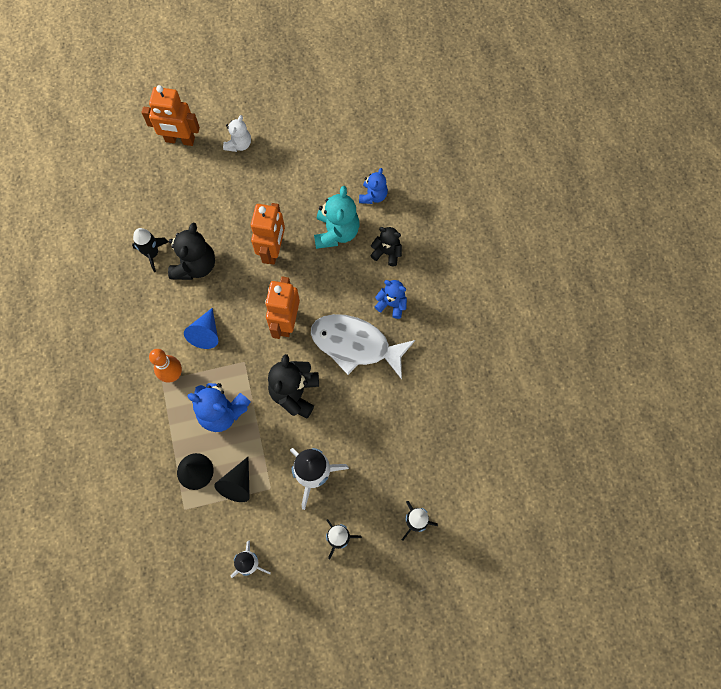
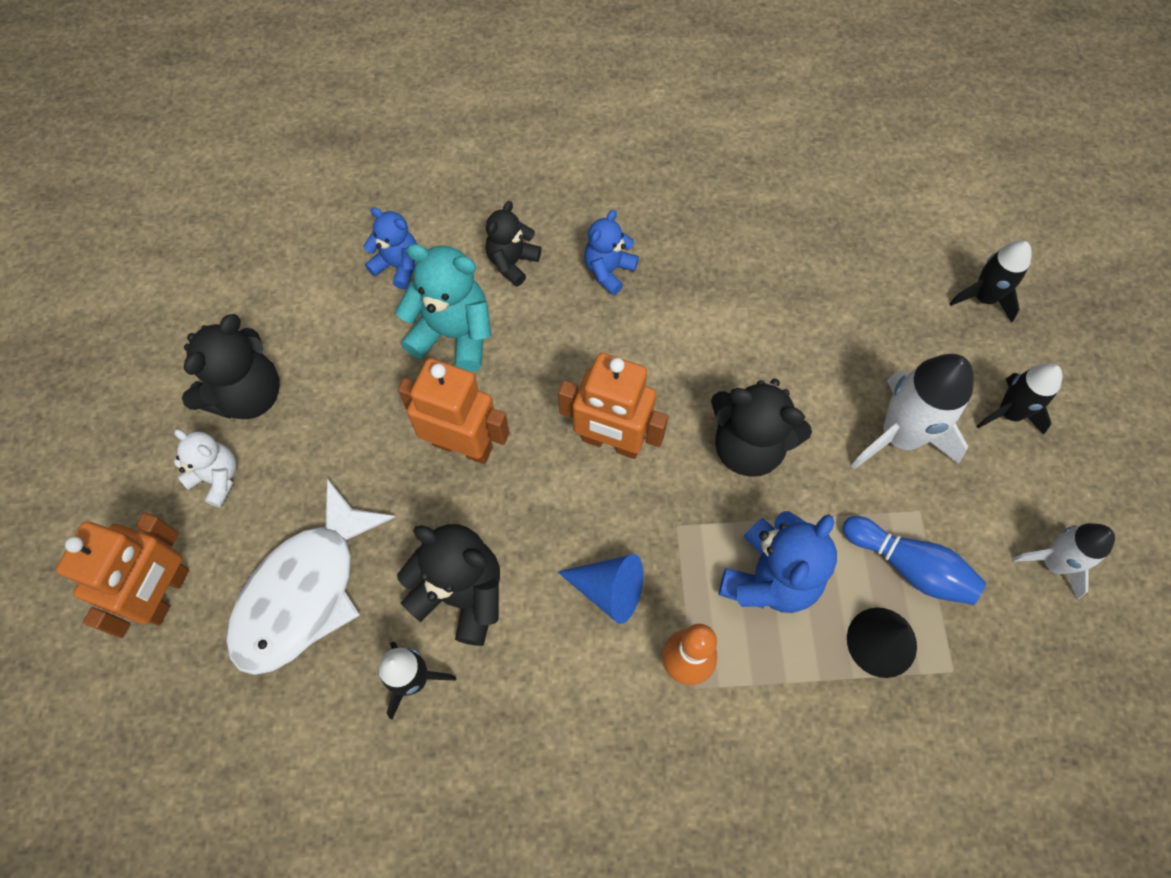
camera: 80 degrees left, 5 degrees down
black cone [214,456,250,502] -> blue bowling pin [843,516,986,605]
white fish [311,314,415,379] -> white fish moved to [226,478,395,675]
none -> black teddy bear [182,314,280,419]

